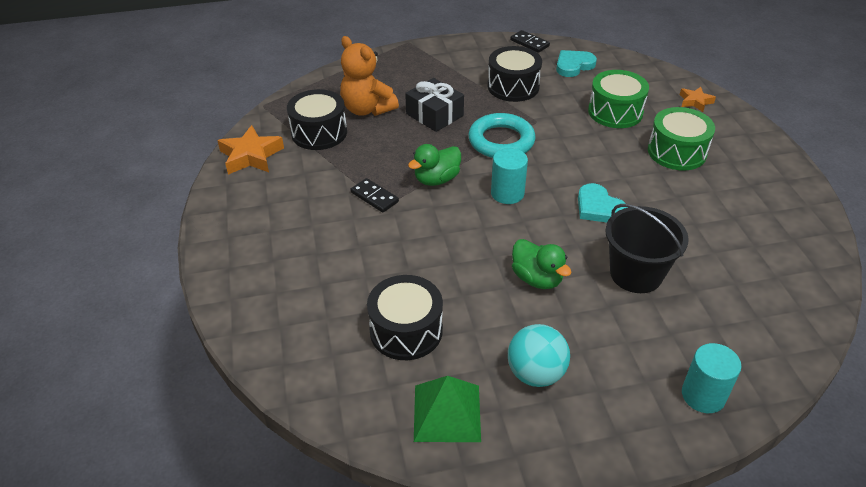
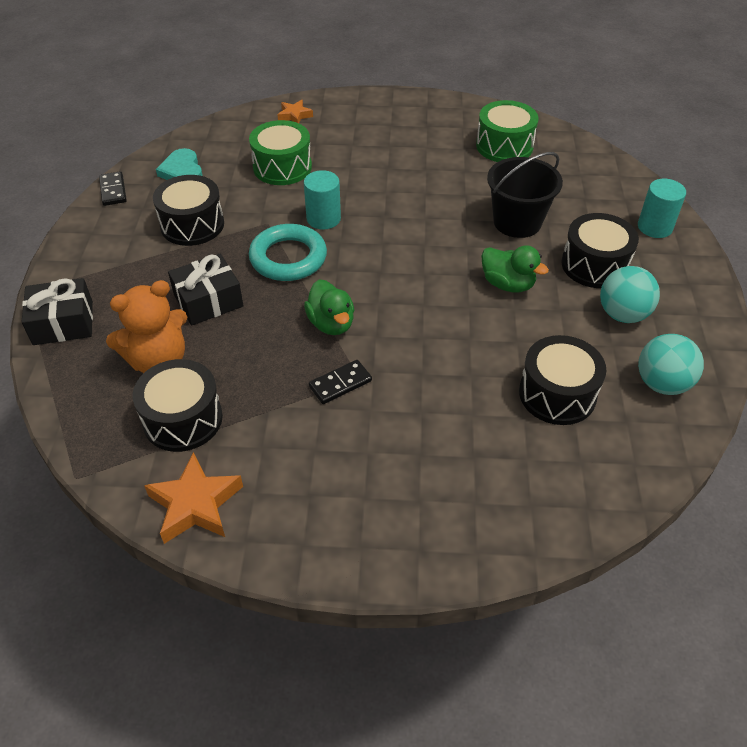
camera: 75 degrees left, 5 degrees up
green pyramid [414,376,481,442] -> turquoise ball [638,334,704,395]
turquoise cylinder [491,148,528,204] -> turquoise cylinder moved to [304,170,341,229]
black domino [510,30,550,53] -> black domino turned 75 degrees counterclockwise [99,171,127,206]
green duck [512,239,572,289] -> green duck turned 60 degrees clockwise [481,245,549,292]
turquoise heart [578,183,628,223] -> none
green drum [648,107,715,170] -> green drum moved to [476,100,538,162]
none -> black gift [21,278,93,345]
none -> black drum [561,213,639,288]

